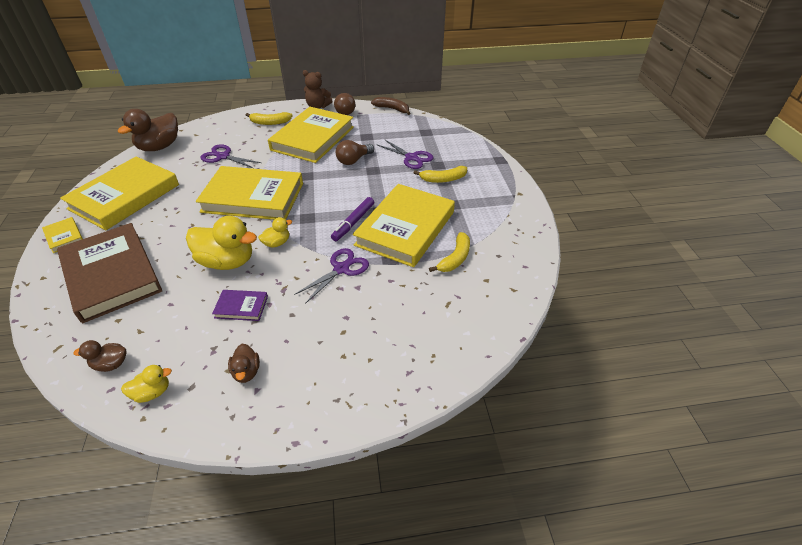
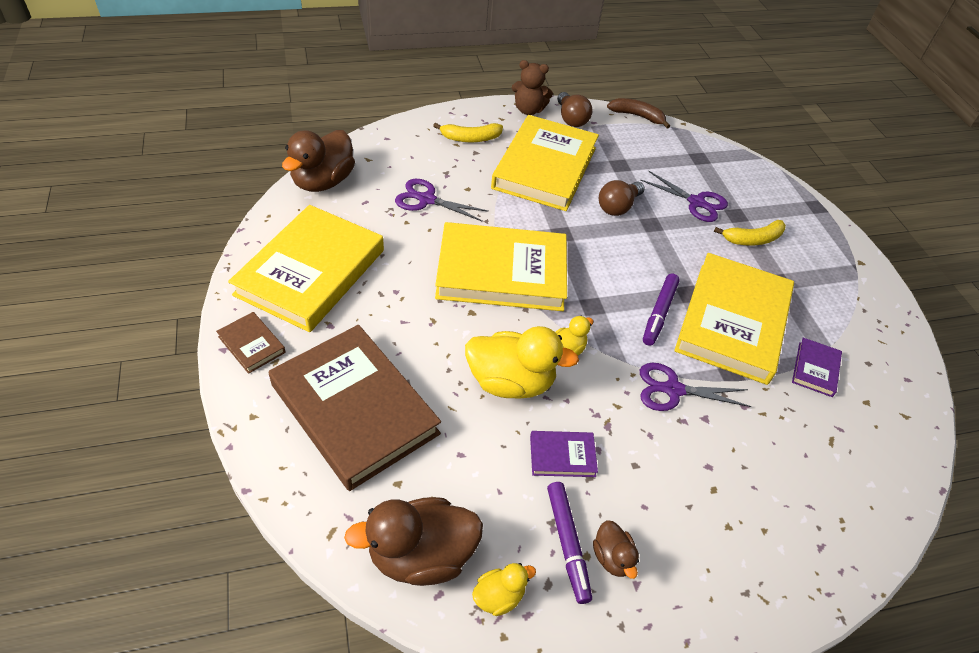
camera: 10 degrees left, 5 degrees up
yellow book [42,217,83,253] -> brown book [216,312,286,374]
brown duck [74,340,127,372] -> brown duck [344,497,483,586], size x2.00
purple scissors [294,248,369,304] -> purple scissors turned 120 degrees counterclockwise [640,363,751,411]
yellow banana [429,232,470,272] -> purple book [792,338,842,397]
none -> purple marker [547,482,592,604]

